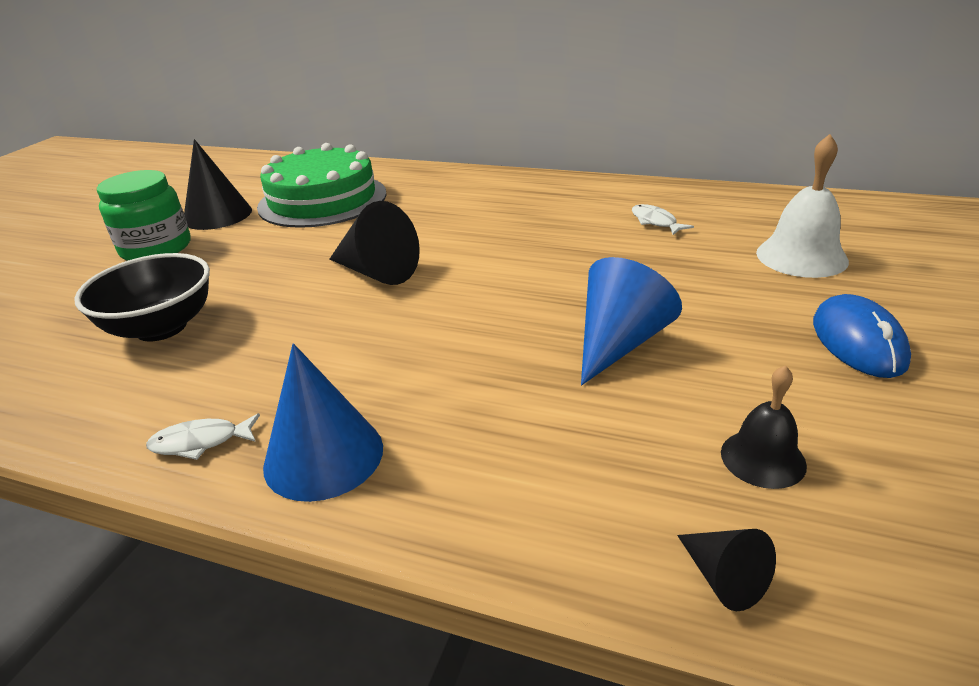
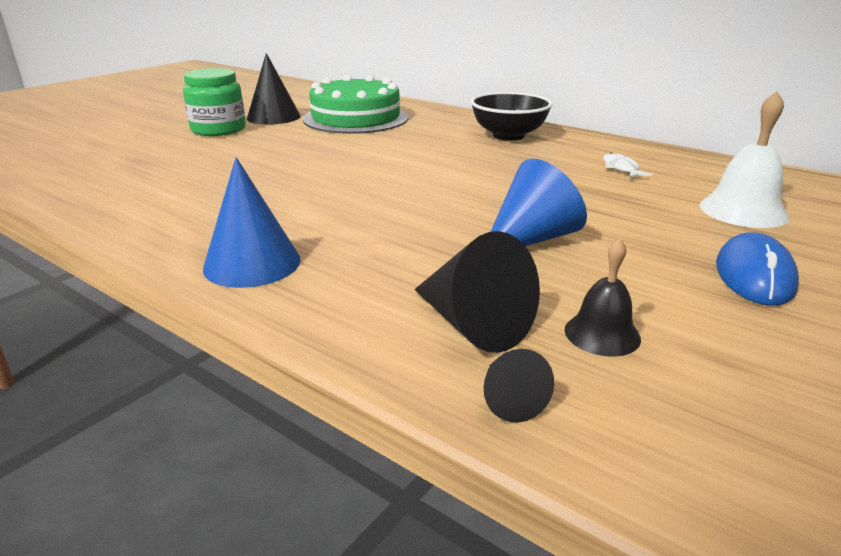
camera: 15 degrees right, 5 degrees down
black bowl [74,253,210,341] -> black bowl moved to [471,92,552,141]
white fish [146,413,260,460] -> none
black cone [330,201,420,285] -> black cone moved to [415,231,540,353]

